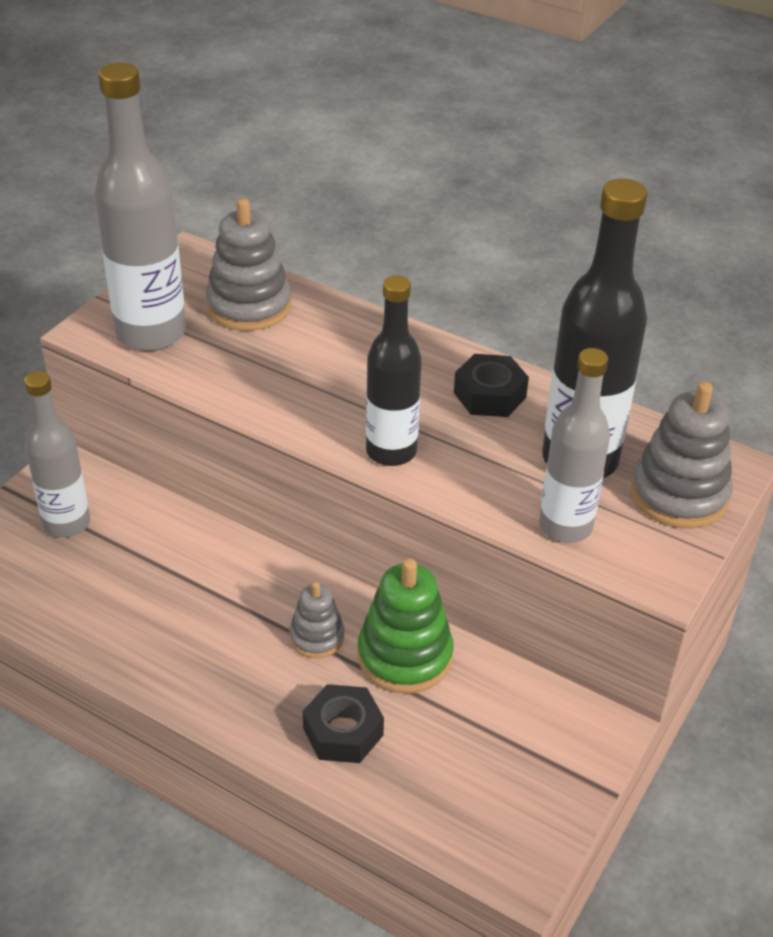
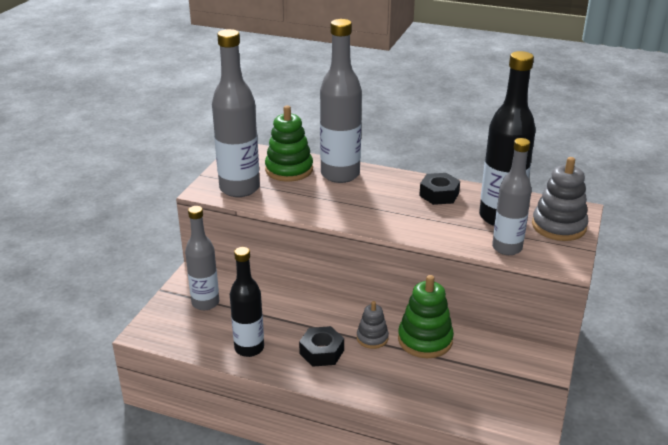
camera: 10 degrees left, 10 degrees down
grey stacking toy [206,198,291,331] -> green stacking toy [265,105,313,182]
black nut [303,684,384,763] -> black nut moved to [299,326,344,367]
black bottle [366,276,422,466] -> black bottle moved to [230,247,264,357]
none -> grey bottle [320,19,362,183]

